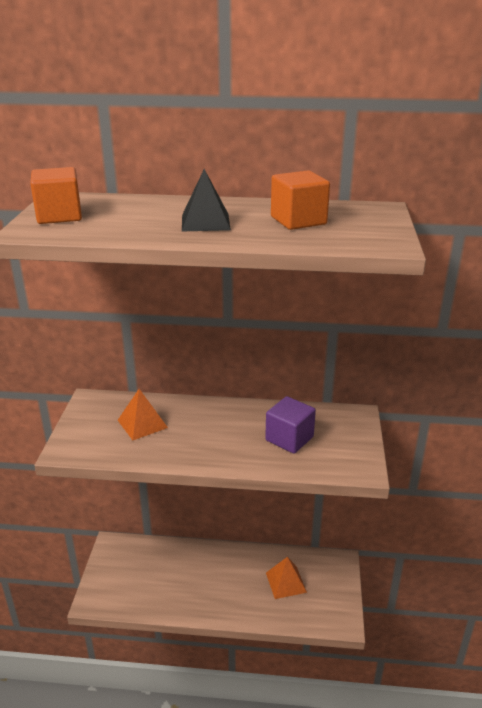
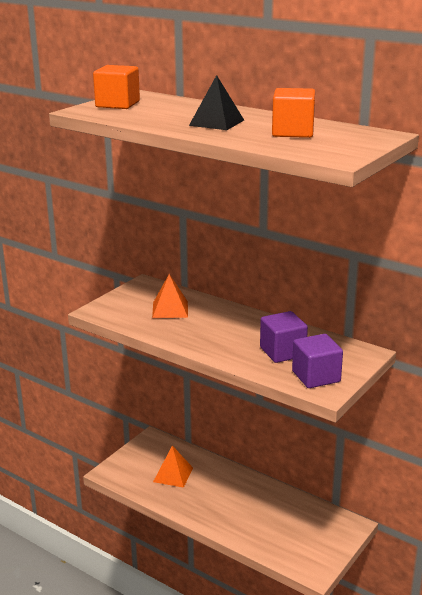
camera: 30 degrees right, 5 degrees down
orange pyramid [266,557,307,599] -> orange pyramid moved to [153,445,193,488]
none -> purple cube [292,334,343,388]

